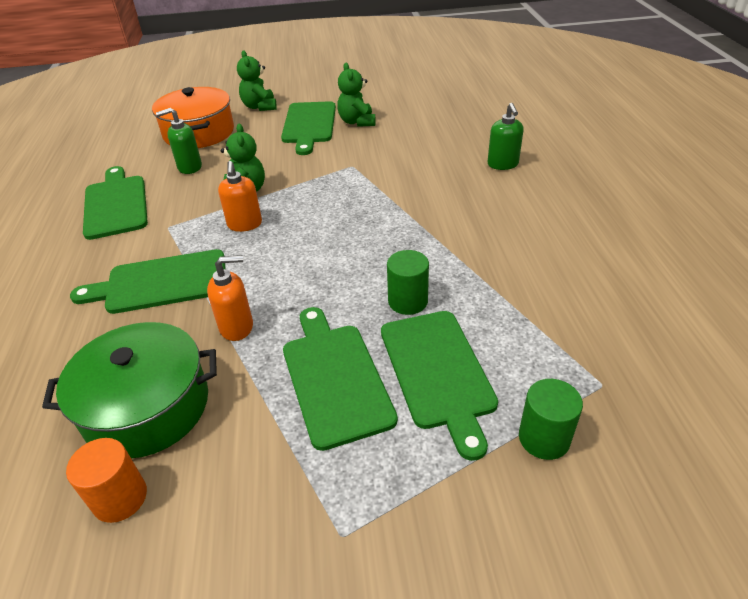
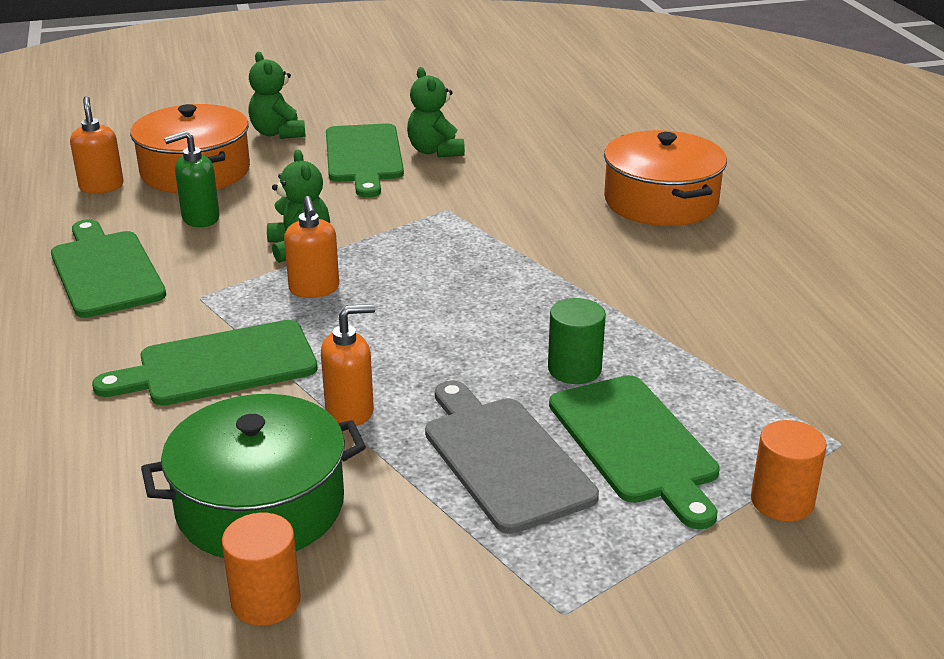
camera: 10 degrees left, 10 degrees down
green cutting board [283,307,398,451] -> grey cutting board [425,380,599,534]
green soap dispenser [488,103,524,170] -> orange pot [604,130,727,226]
green cylinder [519,379,583,460] -> orange cylinder [751,420,827,522]
none -> orange soap dispenser [70,96,124,194]

